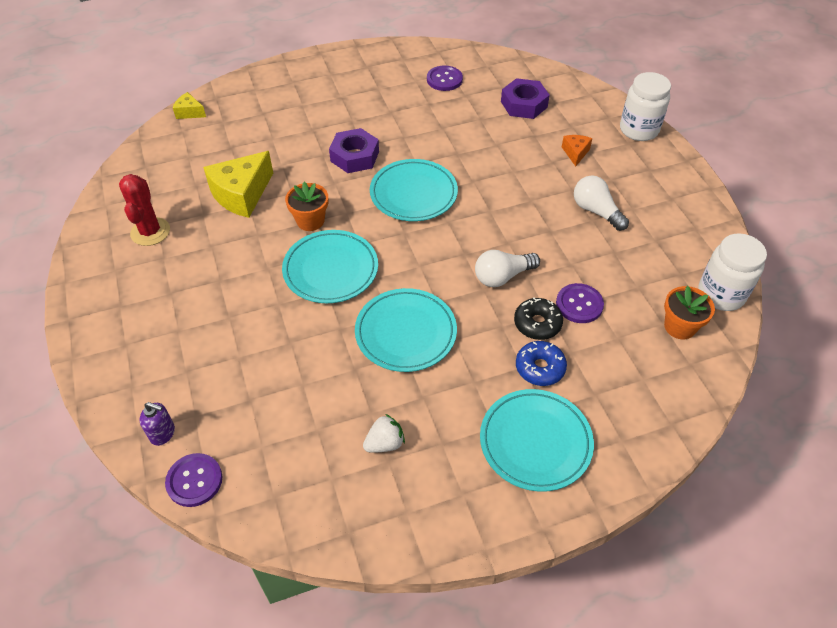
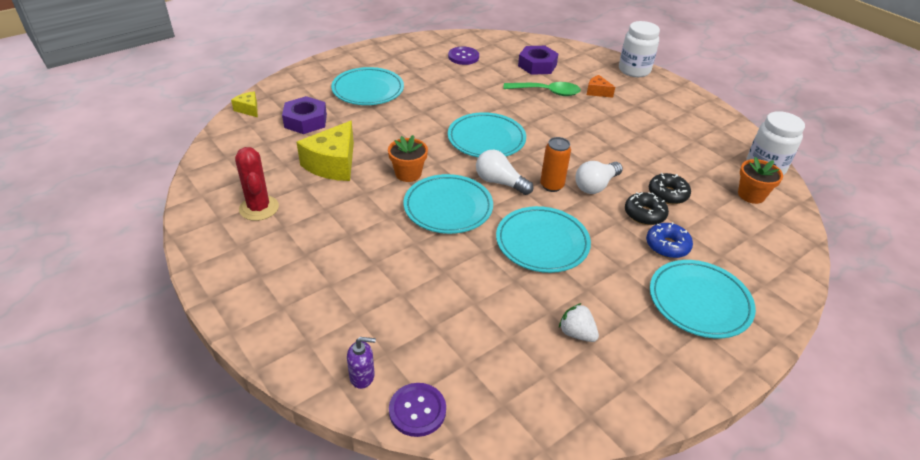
camera: 20 degrees left, 10 degrees down
yellow cheese [173,92,206,119] -> yellow cheese turned 45 degrees clockwise [231,91,258,117]
purple nut [329,128,379,173] -> purple nut moved to [282,96,327,134]
white strawberry [363,414,405,453] -> white strawberry turned 90 degrees counterclockwise [559,303,599,342]
purple button [556,283,604,323] -> black donut [649,173,691,204]
orange cheese [562,135,592,167] -> orange cheese turned 45 degrees counterclockwise [587,75,615,98]
white light bulb [574,175,629,231] -> white light bulb moved to [476,150,533,195]
none -> turquoise plate [331,67,404,105]
none -> green spoon [503,82,581,96]
none -> orange can [540,137,571,192]

